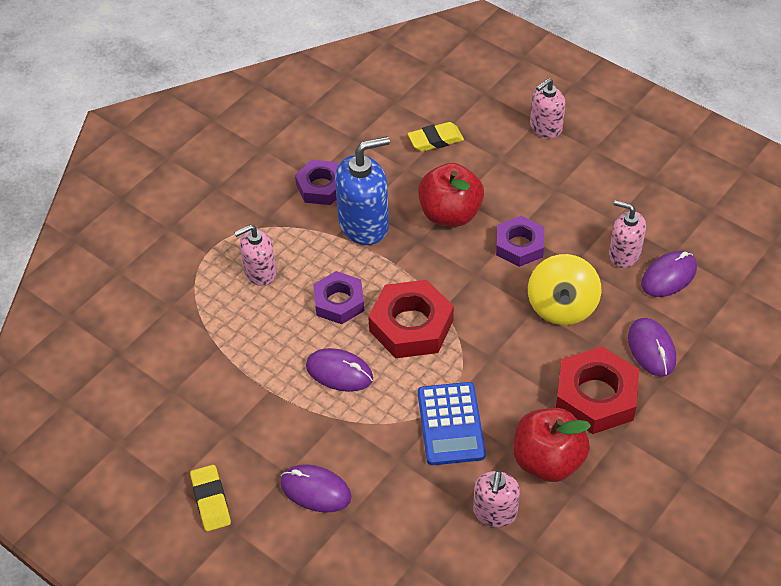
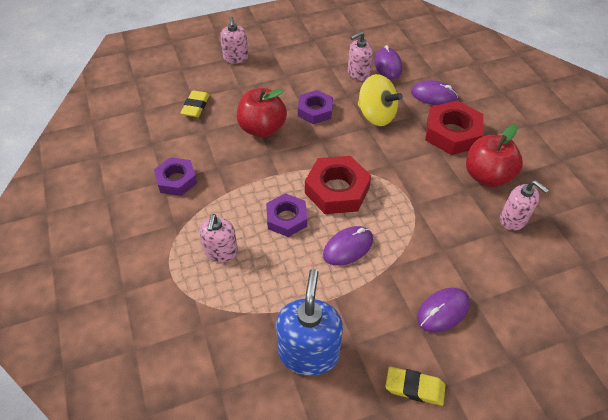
camera: 60 degrees left, 0 degrees up
blue soap dispenser [335,136,390,245] -> blue soap dispenser moved to [276,269,343,376]
blue calculator [418,382,486,465] -> none

